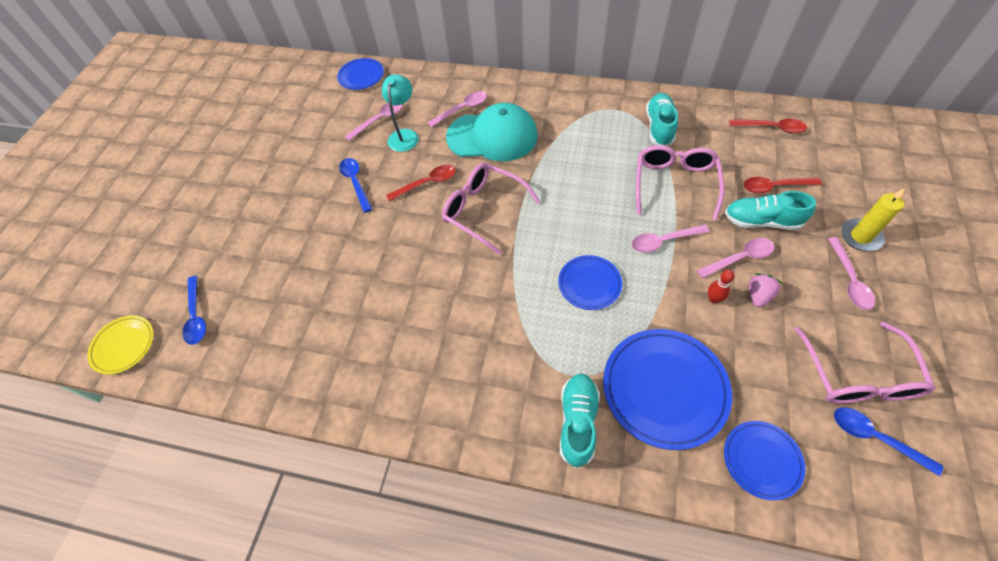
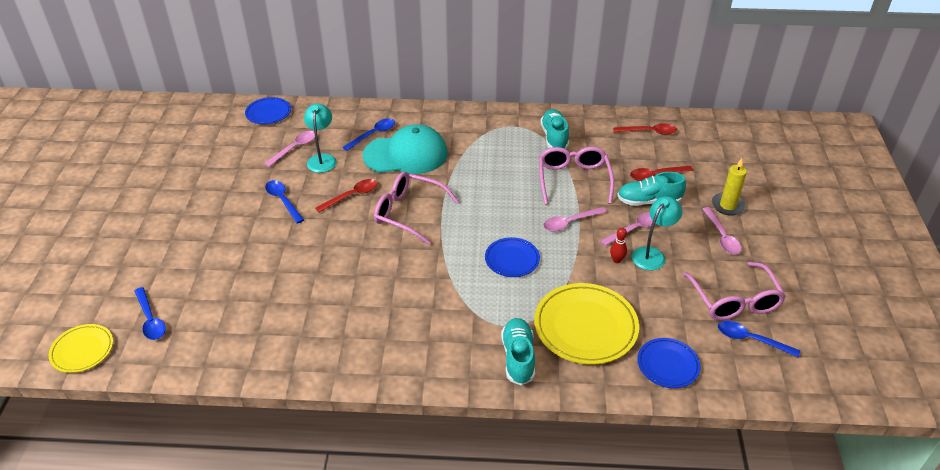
camera: 15 degrees left, 15 degrees down
pink spoon [428,91,487,127] -> blue spoon [343,118,395,151]
blue plate [603,329,732,450] -> yellow plate [534,283,639,365]
pink strawberry [749,273,782,308] -> turquoise lamp [632,196,683,270]

